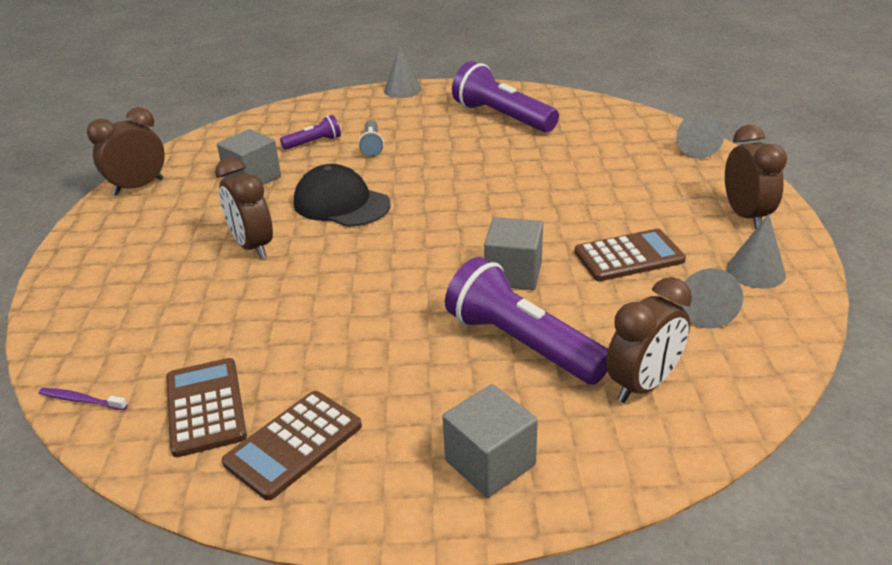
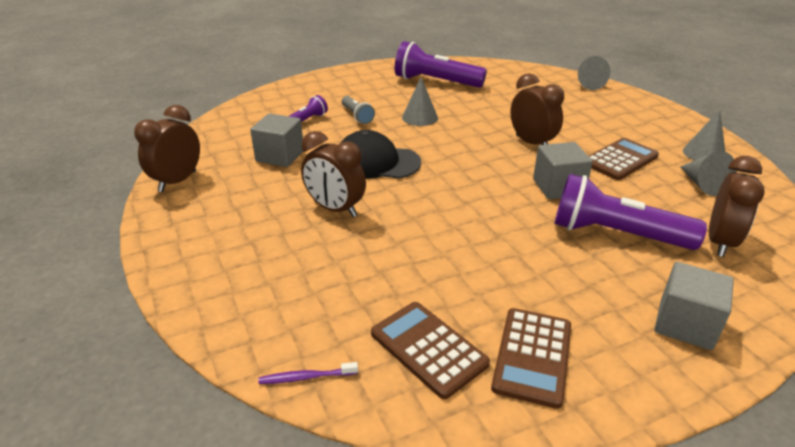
camera: 25 degrees left, 0 degrees up
grey cone [384,46,422,98] -> grey cone moved to [402,77,438,126]
brown clock [725,125,787,229] -> brown clock moved to [510,73,564,145]

